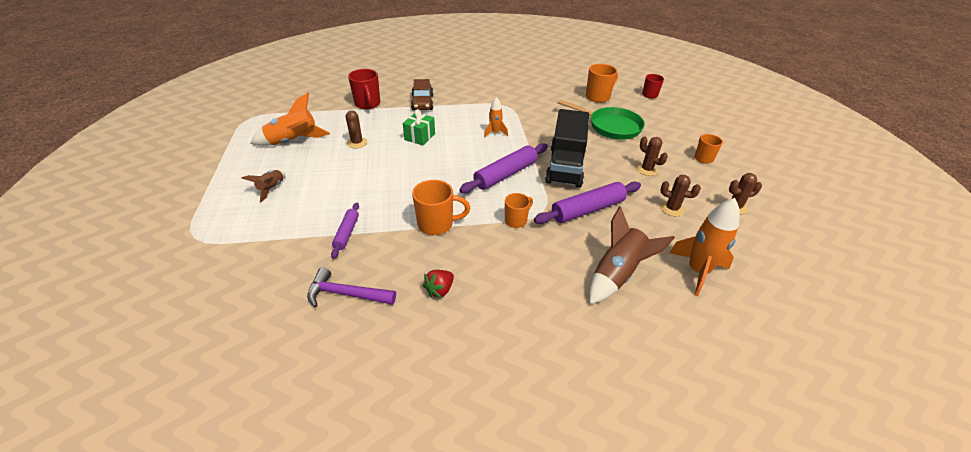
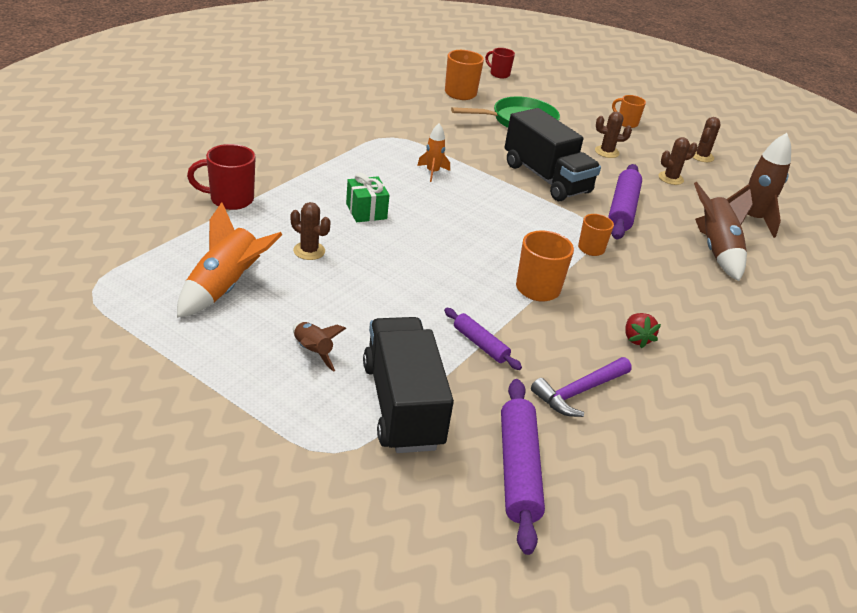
camera: 50 degrees left, 5 degrees down
red mug [348,69,380,109] -> red mug turned 150 degrees clockwise [187,144,256,210]
brown car [411,79,433,110] -> none
purple rolling pin [459,143,548,193] -> purple rolling pin moved to [501,379,545,555]
orange rocket [669,198,740,296] -> brown rocket [727,133,791,238]
none -> black truck [363,317,454,453]

